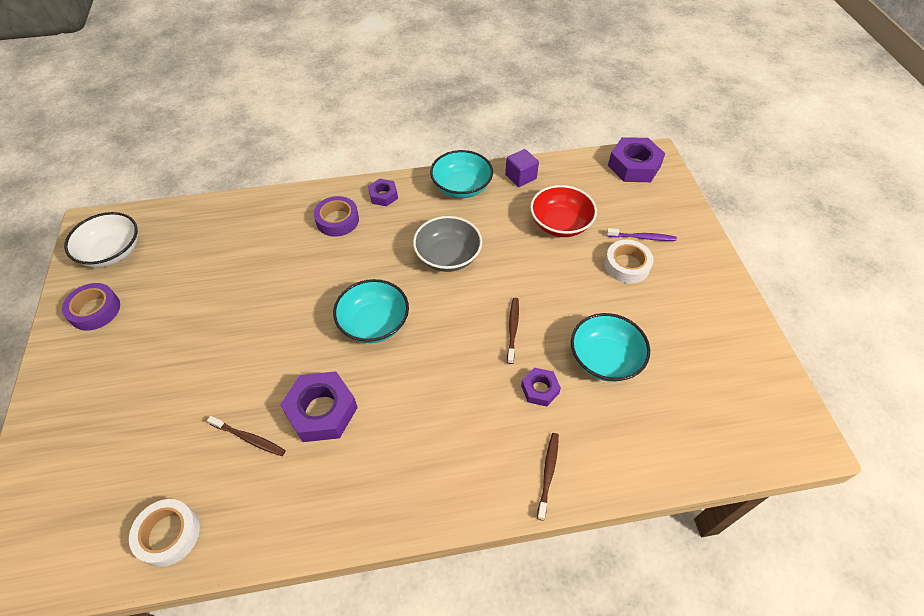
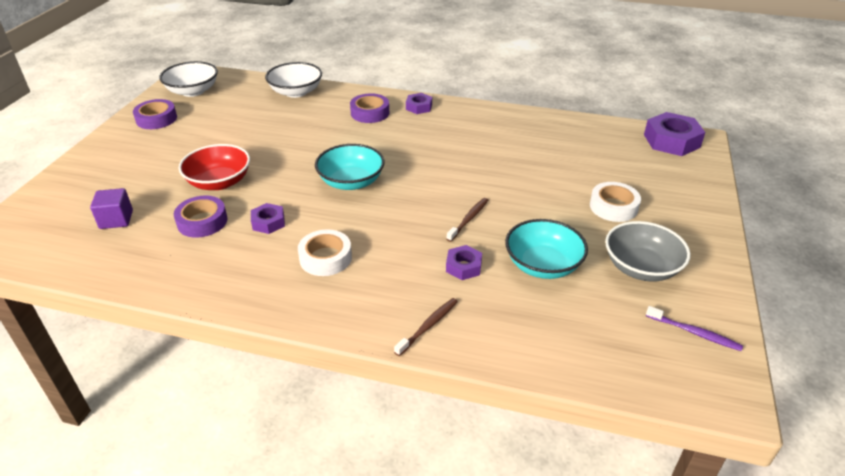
camera: 25 degrees right, 15 degrees down
white tape [129,499,200,567] -> white tape moved to [298,229,352,276]
brown toothbrush [207,416,286,456] -> purple tape [174,196,228,238]
purple nut [280,371,358,442] -> purple nut [251,203,285,234], size x0.55
grey bowl [413,216,482,272] -> grey bowl moved to [605,221,691,282]
turquoise bowl [430,150,493,198] -> none
purple cube [505,149,539,187] -> purple cube moved to [90,188,133,229]
red bowl [530,185,597,237] -> red bowl moved to [179,144,250,190]
purple toothbrush [606,228,677,241] -> purple toothbrush moved to [646,306,743,351]
none -> white bowl [265,62,322,98]

